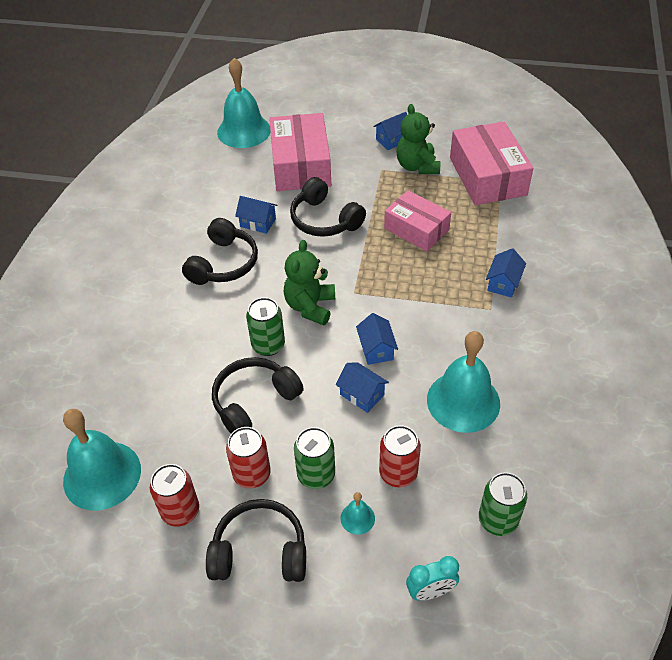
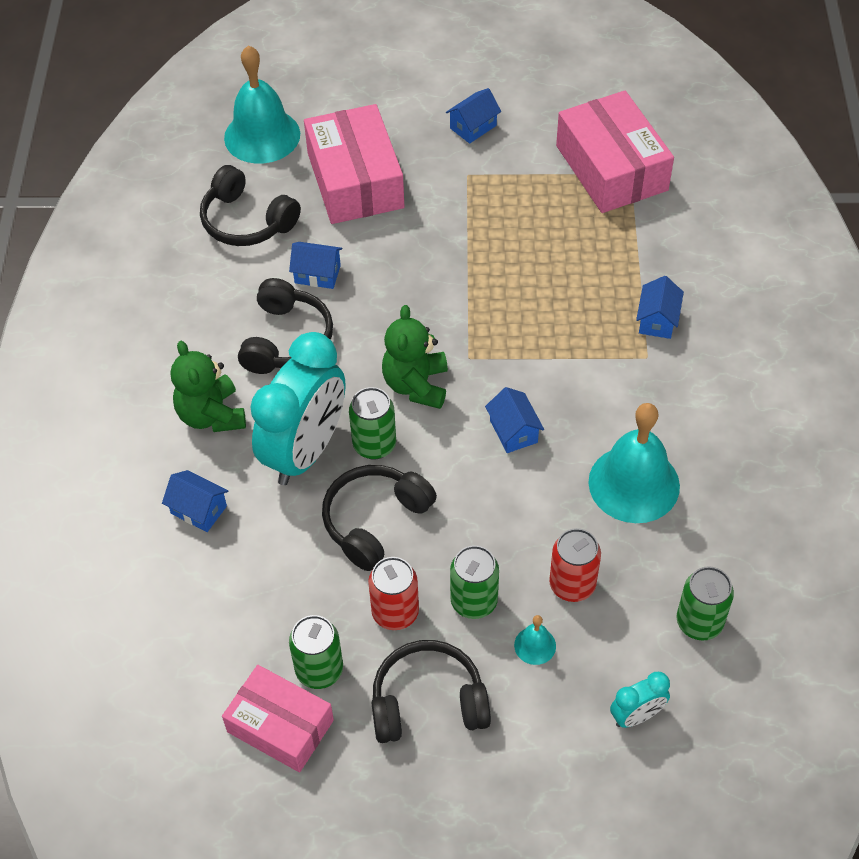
camera: 10 degrees left, 5 degrees up
turquoise bell [63,409,141,511] -> none
red can [150,464,199,527] -> green can [289,615,343,689]
black headphones [290,177,366,237] -> black headphones moved to [200,165,301,246]
blue house [336,362,389,413] -> blue house moved to [162,470,228,532]
pink box [384,190,451,251] -> pink box moved to [222,665,334,773]
green teddy bear [396,104,440,174] -> green teddy bear moved to [171,341,246,432]
none -> turquoise clock [250,332,345,485]

